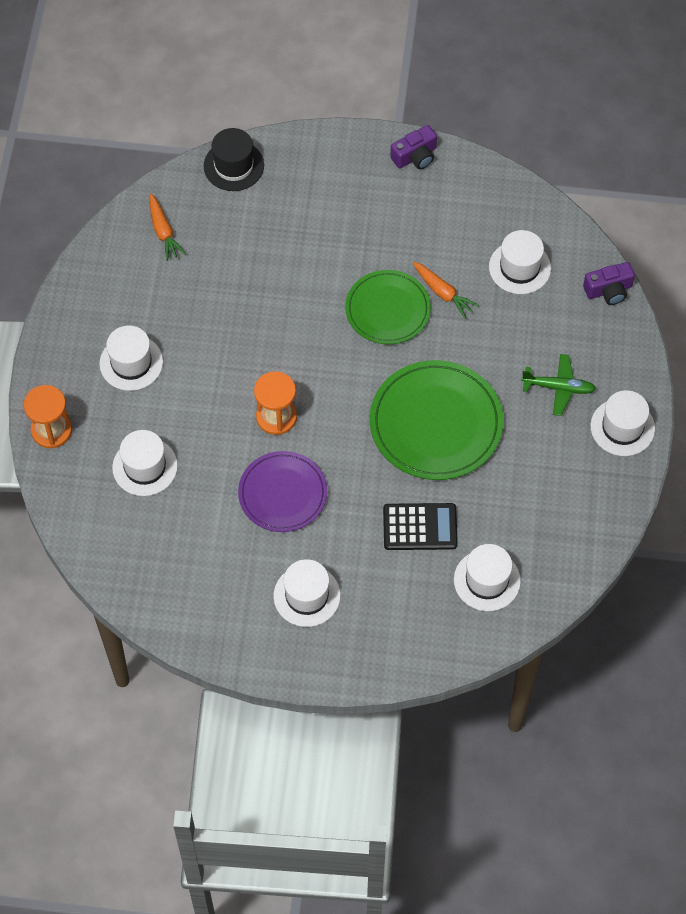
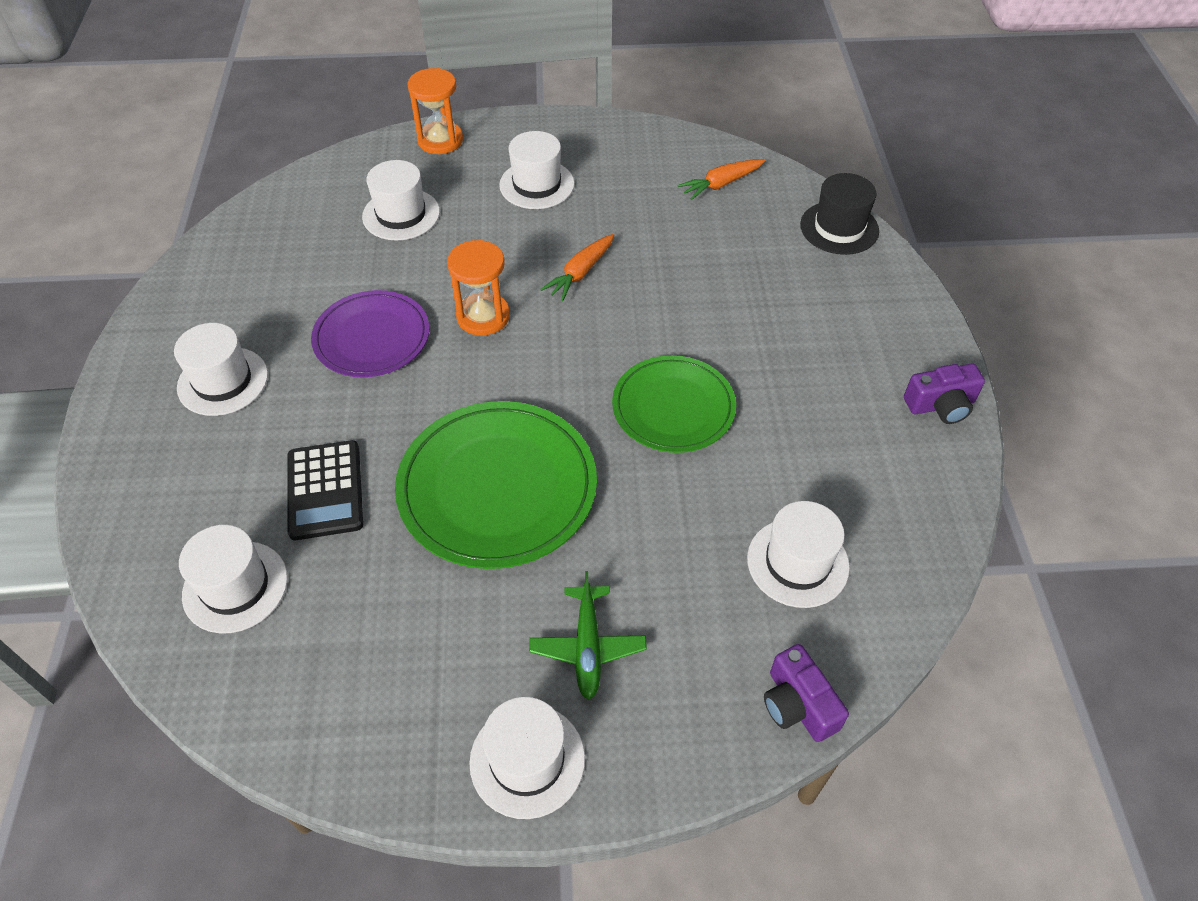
camera: 80 degrees right, 10 degrees down
purple camera [390,125,437,169] -> purple camera turned 60 degrees counterclockwise [904,363,985,424]
orange carrot [413,262,479,318] -> orange carrot moved to [540,234,614,301]

